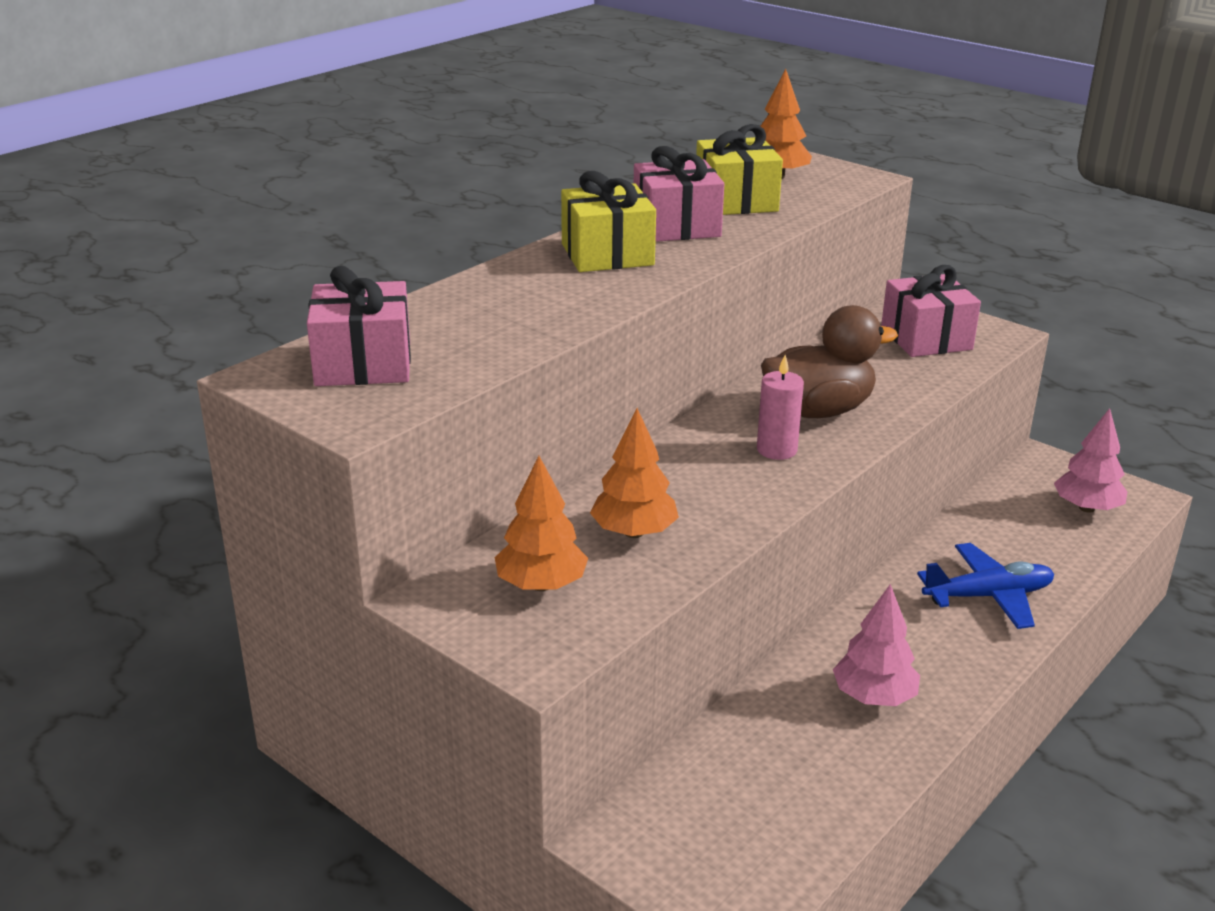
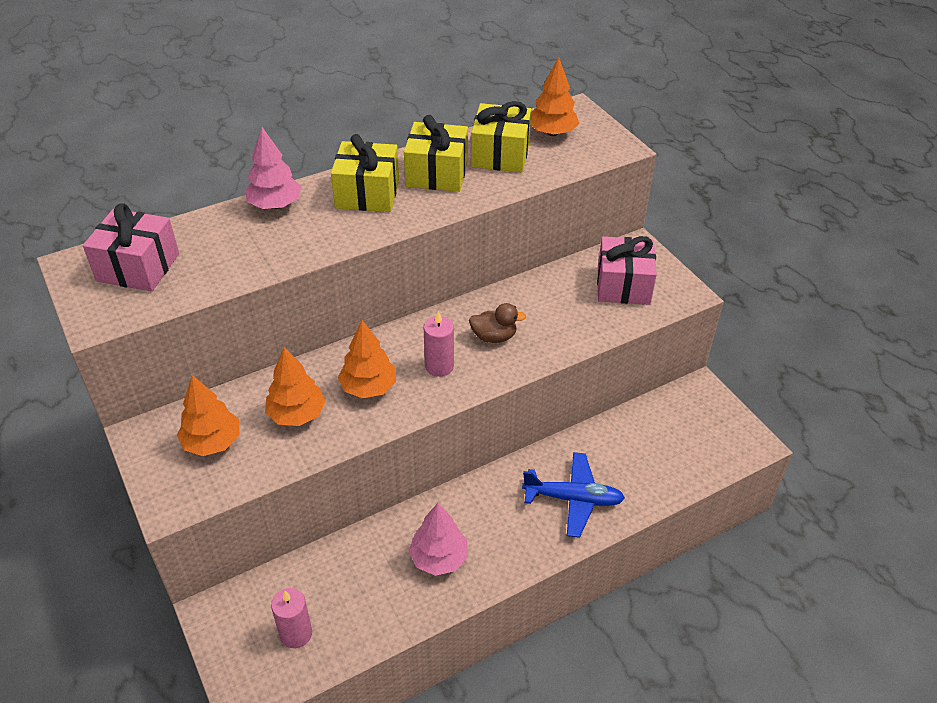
camera: 20 degrees right, 15 degrees up
pink gift [634,146,724,242] -> yellow gift [404,115,468,192]
brown duck [761,305,898,418] -> brown duck [469,303,527,343], size x0.54
pink tree [1054,408,1127,513] -> pink tree moved to [245,127,302,209]
none -> pink candle [271,588,312,648]
none -> orange tree [338,320,396,398]

